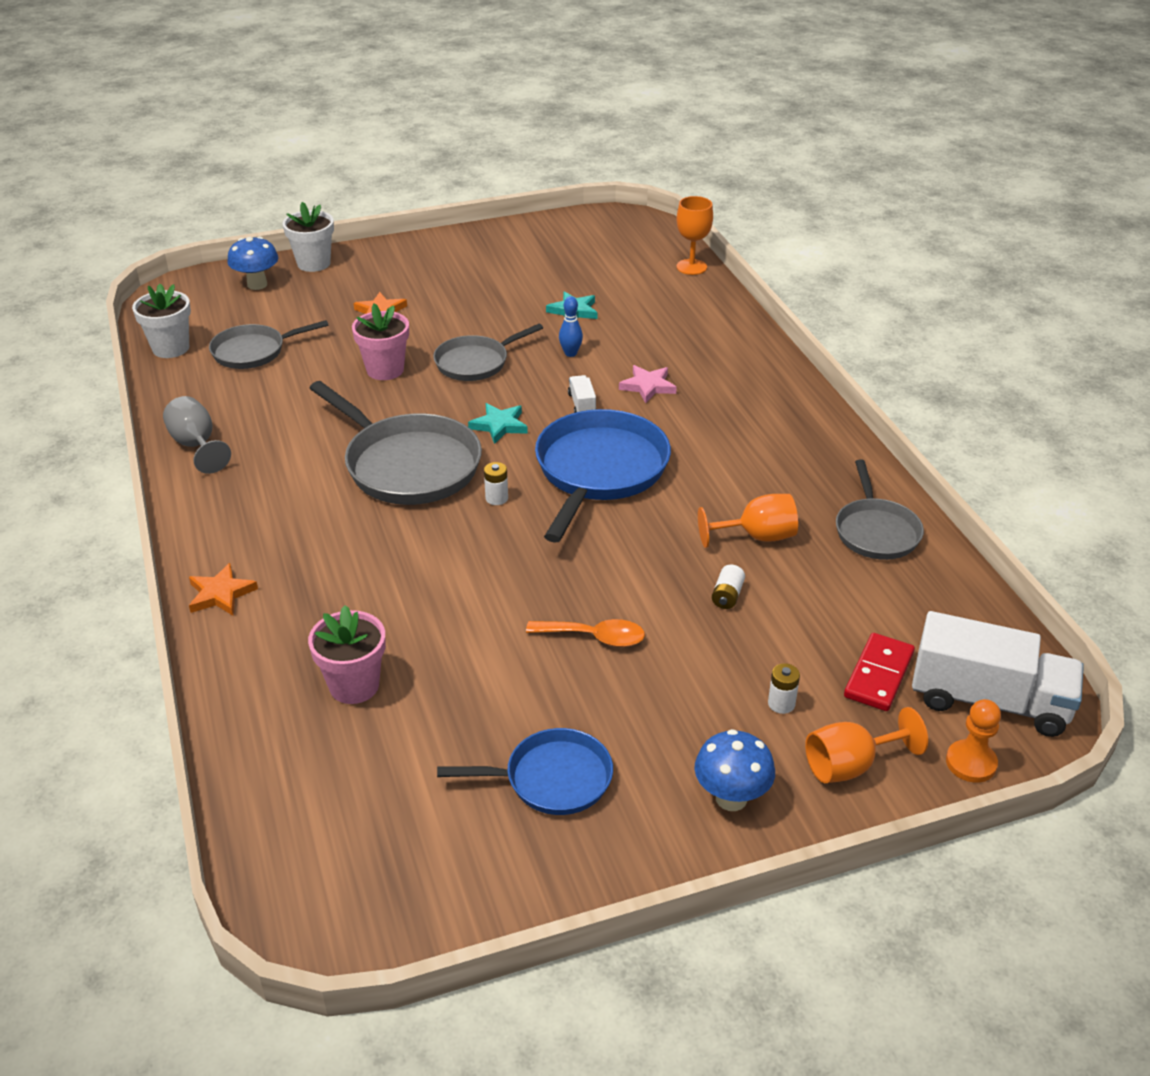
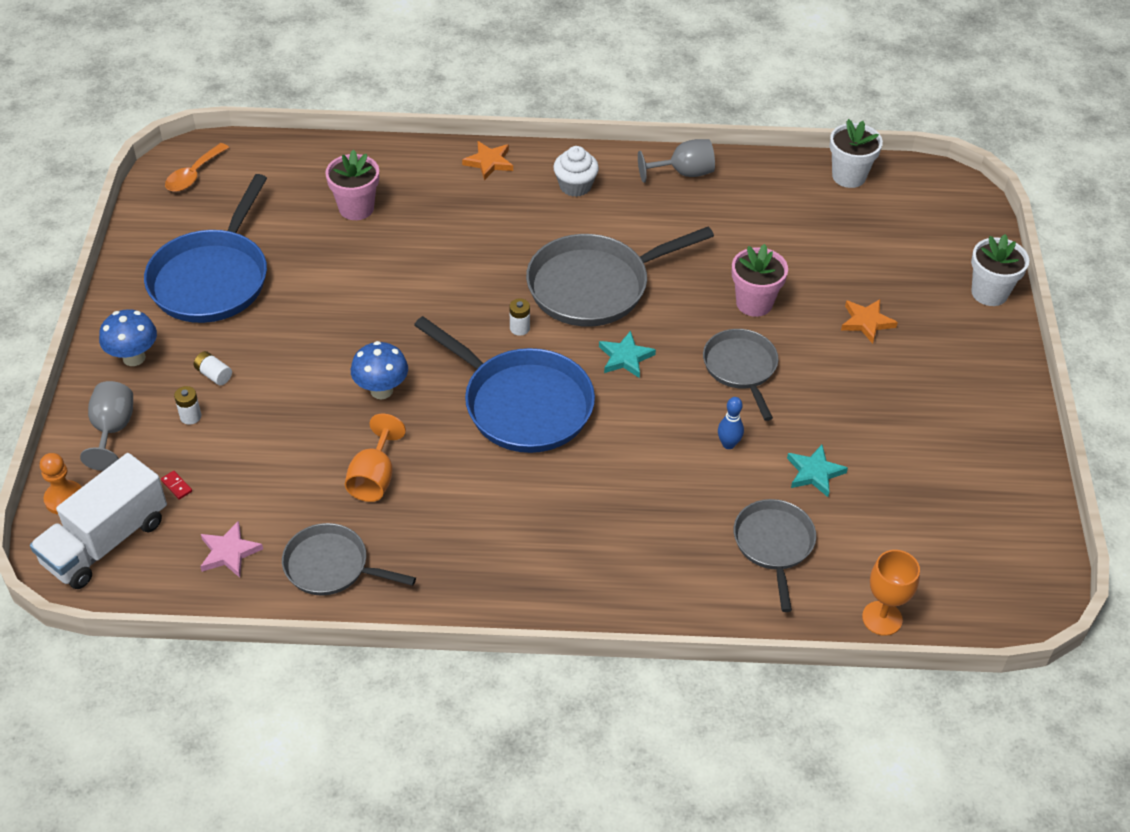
camera: 110 degrees right, 10 degrees up
grey pan [209,320,329,369] -> grey pan moved to [734,499,816,612]
blue mushroom [227,236,278,290] -> blue mushroom moved to [351,341,408,399]
blue pan [437,728,613,815] -> blue pan [144,174,267,323], size x1.66
orange spoon [526,619,645,647] -> orange spoon moved to [165,143,229,192]
white truck [568,375,596,413] -> none
pink star [619,365,677,403] -> pink star moved to [200,521,263,578]
white battery [712,565,745,609] -> white battery moved to [194,351,232,385]
orange goblet [805,707,928,783] -> grey goblet [80,381,133,471]
red domino [844,633,915,711] -> red domino [161,471,192,500], size x0.43
none -> white cupcake [553,146,599,197]

